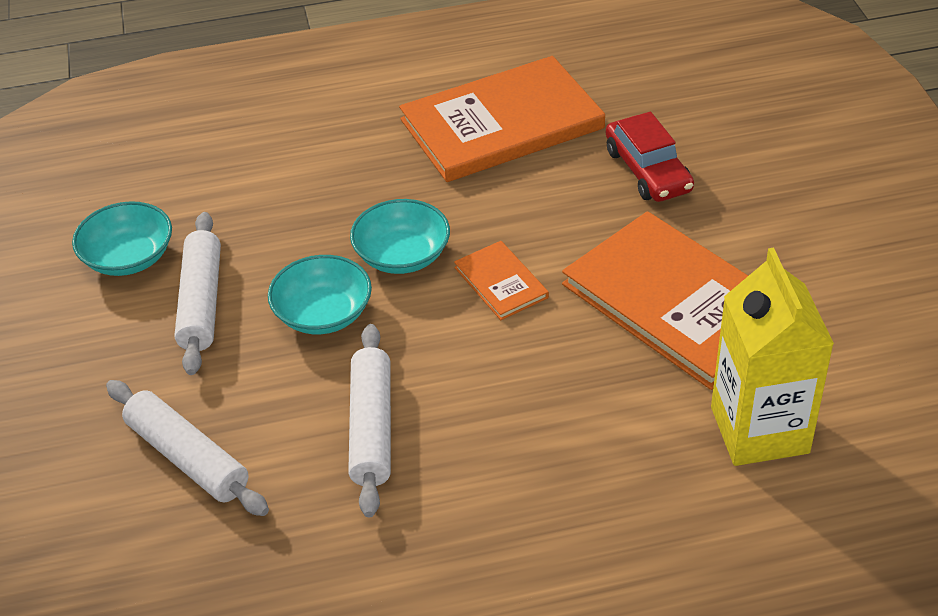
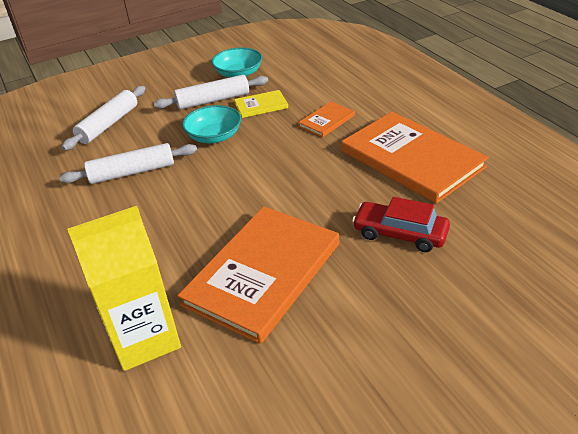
camera: 75 degrees right, 5 degrees down
turquoise bowl [350,199,450,274] -> none
orange book [454,241,549,320] -> orange book moved to [298,102,355,137]
red car [606,112,694,202] -> red car turned 60 degrees clockwise [352,197,450,252]
none -> yellow book [234,90,288,118]

